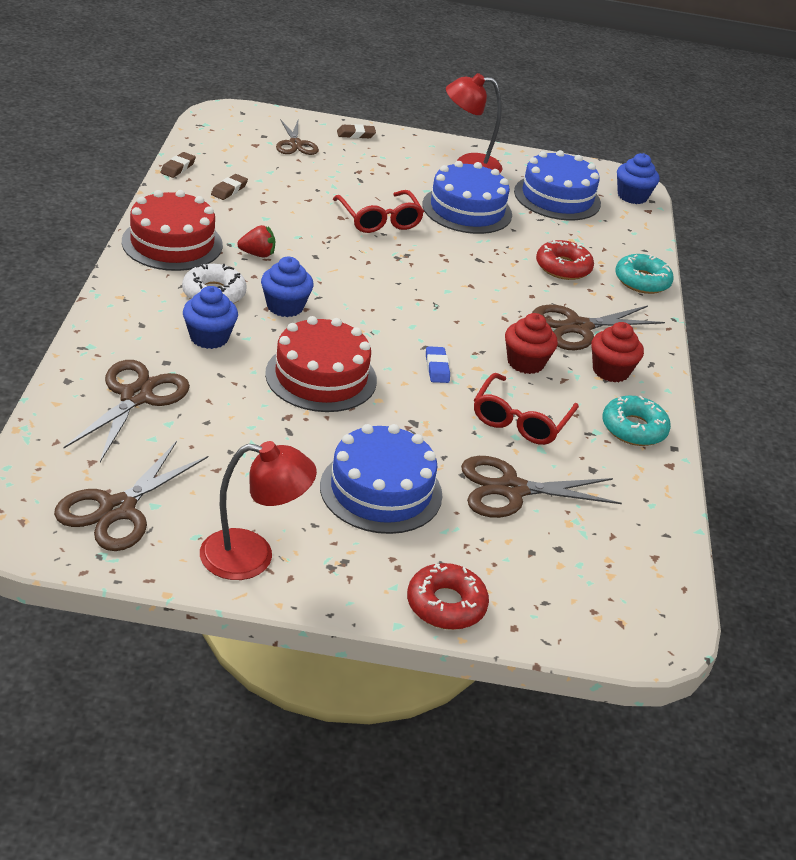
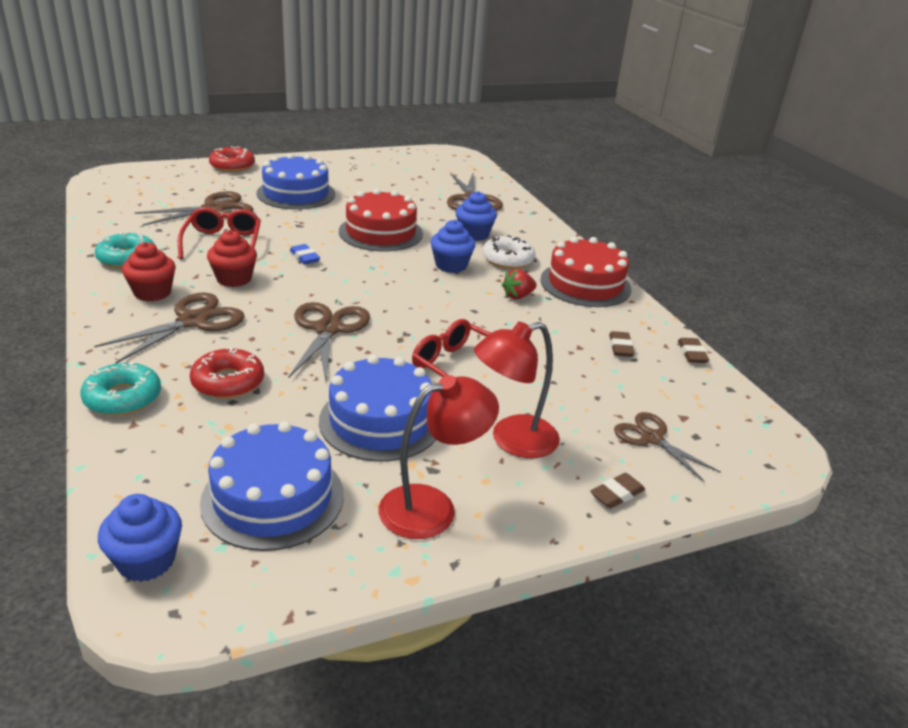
camera: 155 degrees right, 5 degrees down
brown scissors [54,441,208,551] -> brown scissors moved to [288,302,370,381]
red lamp [200,441,317,580] -> red lamp moved to [474,322,560,458]

